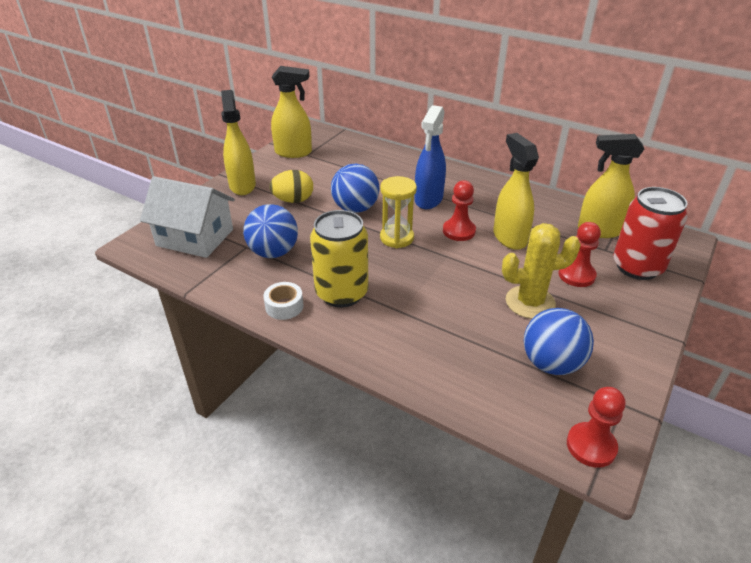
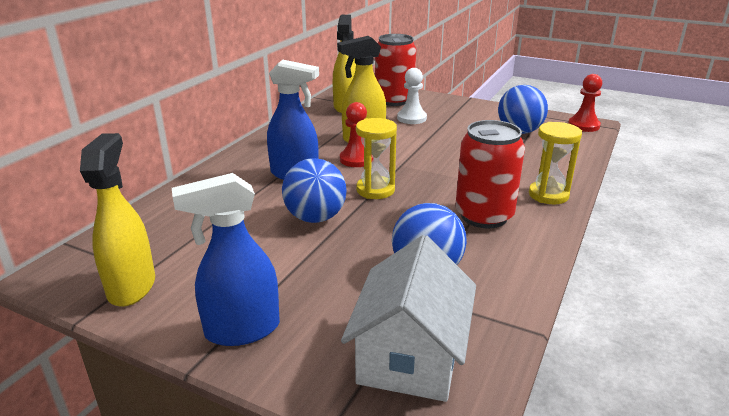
camera: 95 degrees left, 10 degrees down
yellow spray bottle [221,90,256,195] -> blue spray bottle [172,173,280,346]
white tape [263,282,303,320] -> none
yellow egg [269,170,313,203] -> none
yellow can [310,210,368,307] -> red can [455,120,525,229]
yellow cactus [502,223,581,319] -> none
red pawn [558,222,601,287] -> white pawn [397,68,427,124]
none -> yellow hourglass [529,122,582,204]

